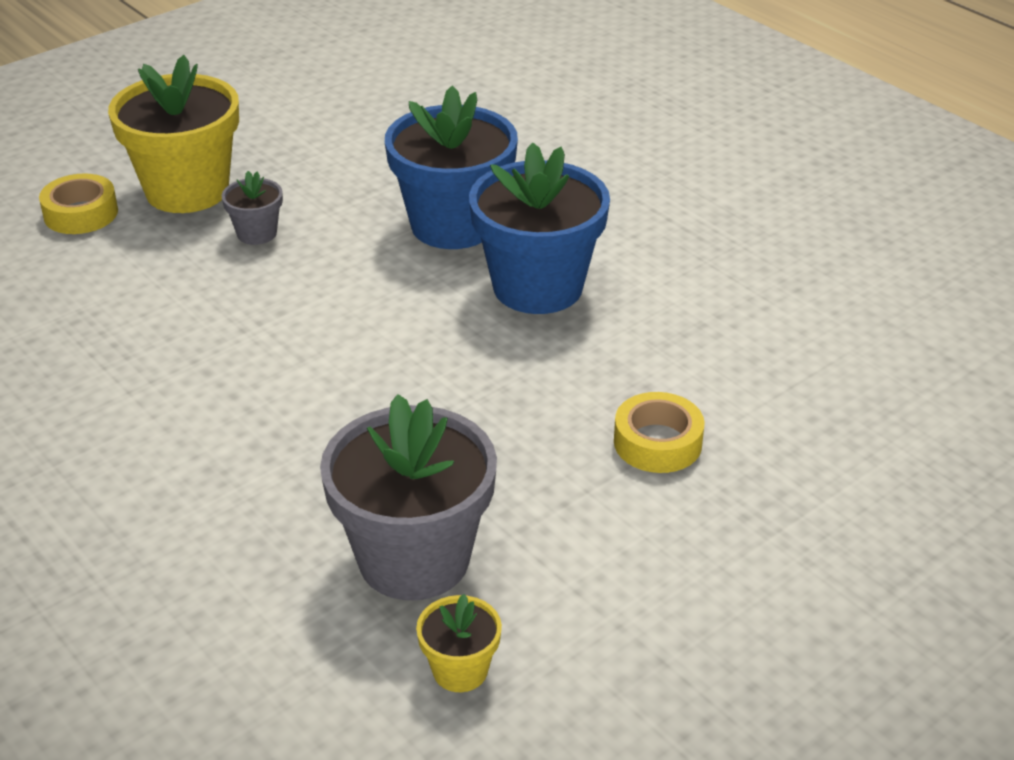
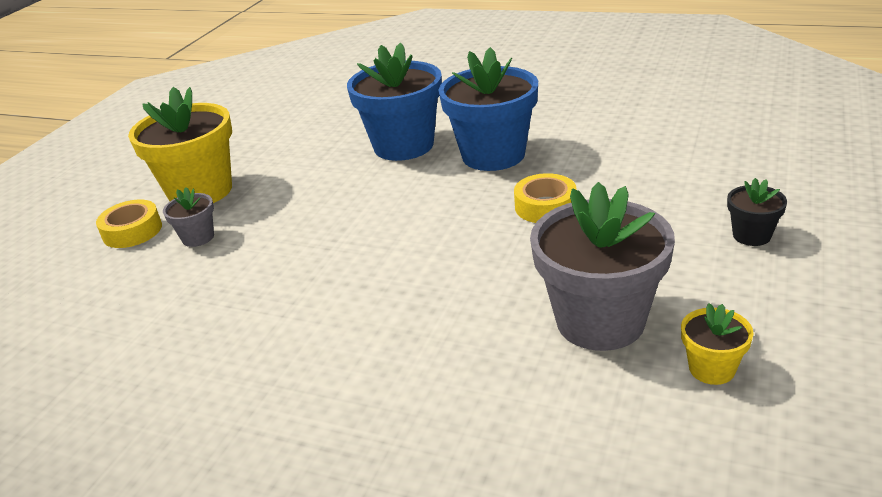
camera: 25 degrees left, 5 degrees down
grey flower pot [221,171,283,245] -> grey flower pot moved to [163,187,214,247]
yellow tape [614,392,705,473] -> yellow tape moved to [514,173,577,223]
none -> black flower pot [727,178,787,246]

